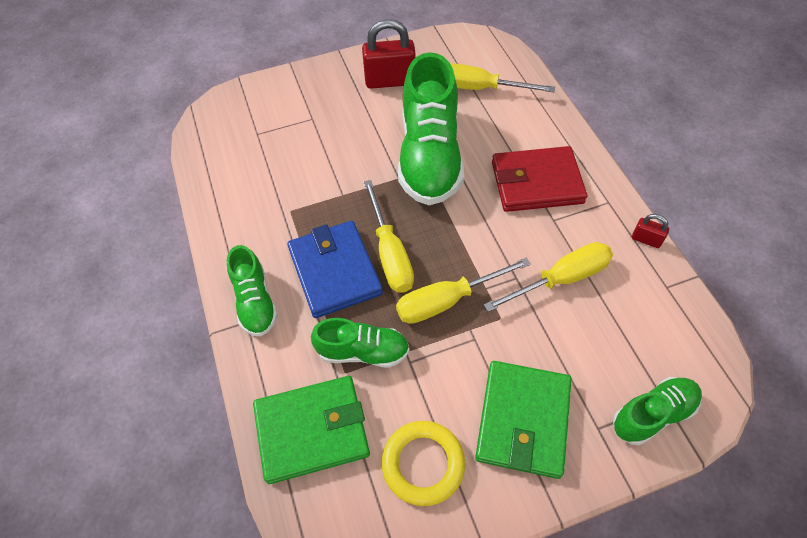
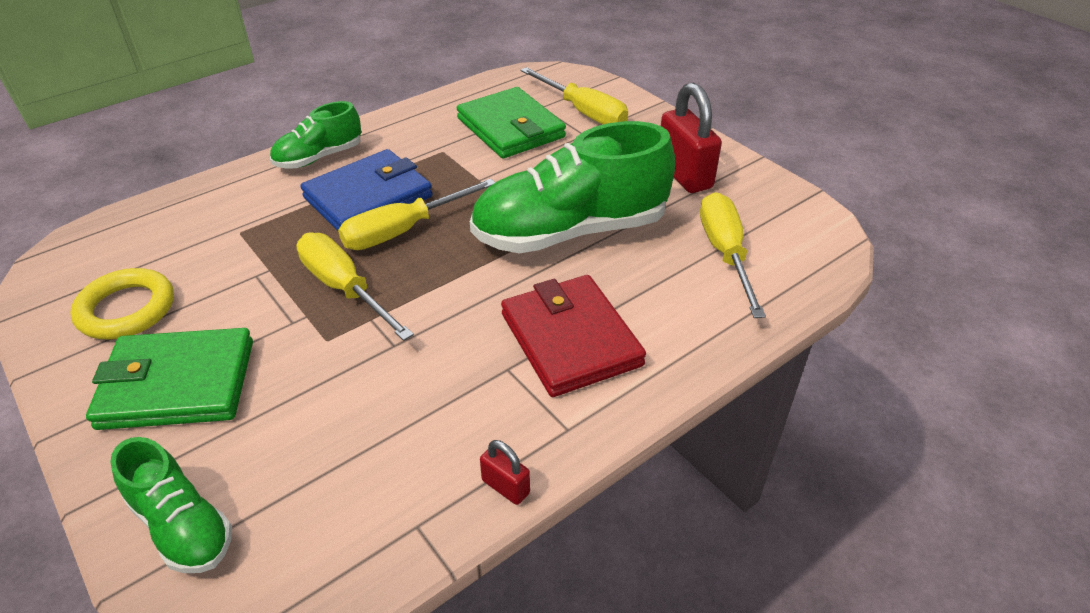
camera: 70 degrees right, 15 degrees down
green wallet [253,376,370,484] -> green wallet moved to [457,87,566,158]
green shoe [311,318,410,368] -> none
yellow screwdriver [484,242,613,312] -> yellow screwdriver moved to [520,67,628,125]
red padlock [632,214,669,248] -> red padlock turned 60 degrees counterclockwise [480,440,530,505]

